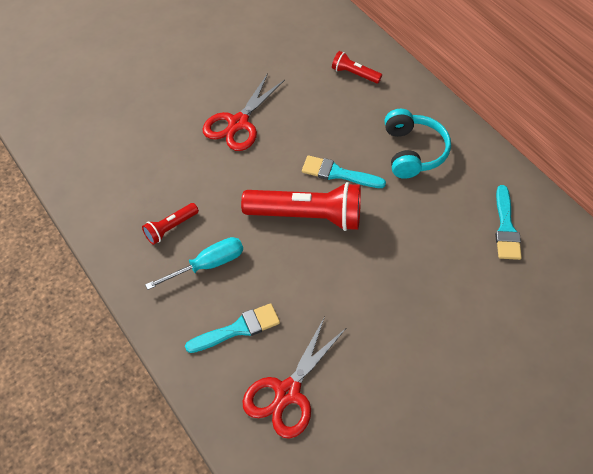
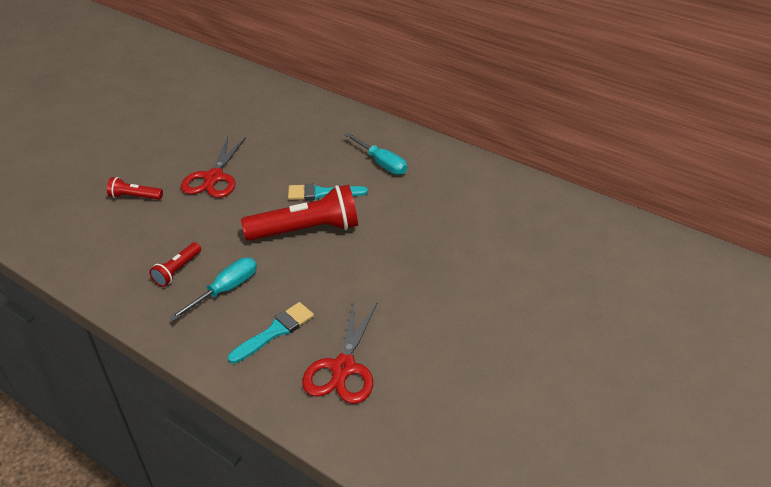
camera: 20 degrees left, 15 degrees down
red flashlight [332,51,382,83] -> red flashlight moved to [107,177,163,200]
turquoise headphones [384,109,451,179] -> turquoise screwdriver [345,133,407,175]
turquoise brush [495,185,522,260] -> none

